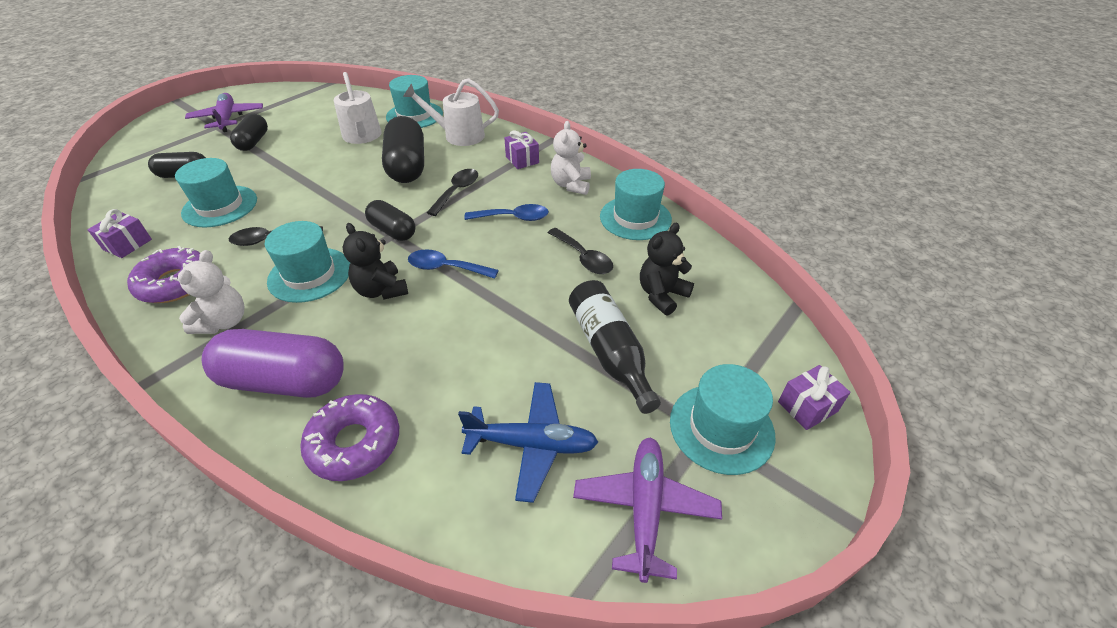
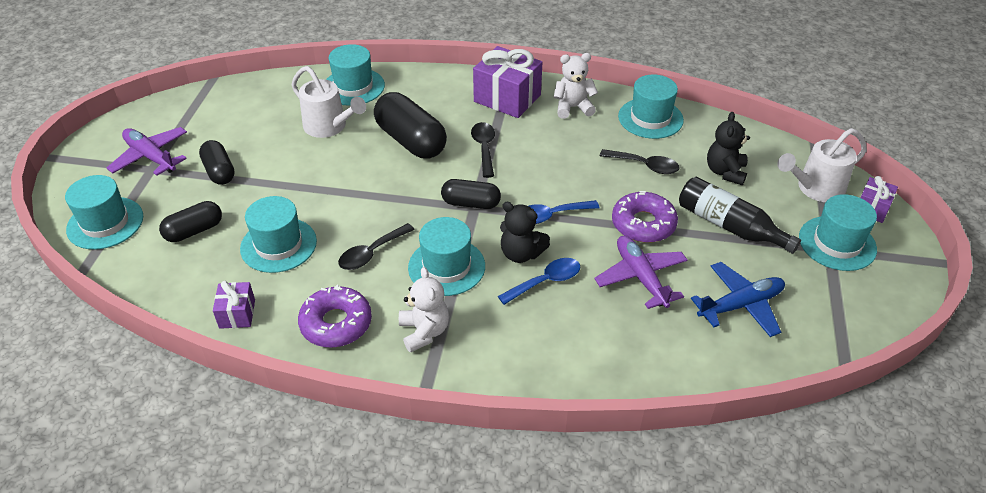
camera: 30 degrees left, 0 degrees up
purple capsule [201,329,344,398] -> none
purple donut [300,394,399,481] -> purple donut moved to [612,191,678,243]
white watering can [403,78,499,146] -> white watering can moved to [777,128,867,202]
blue spoon [464,204,549,221] -> blue spoon moved to [498,258,580,305]
purple gift [504,130,539,169] -> purple gift [473,46,542,118], size x1.88
white teddy bear [551,121,591,195] -> white teddy bear turned 105 degrees clockwise [554,53,598,119]
purple plane [573,438,722,583] -> purple plane moved to [594,236,688,309]
none -> turquoise hat [65,175,143,250]

